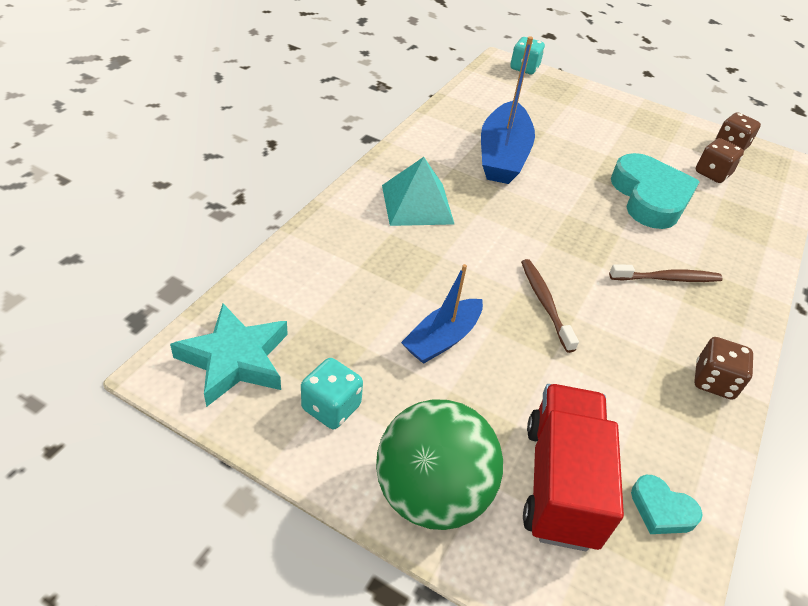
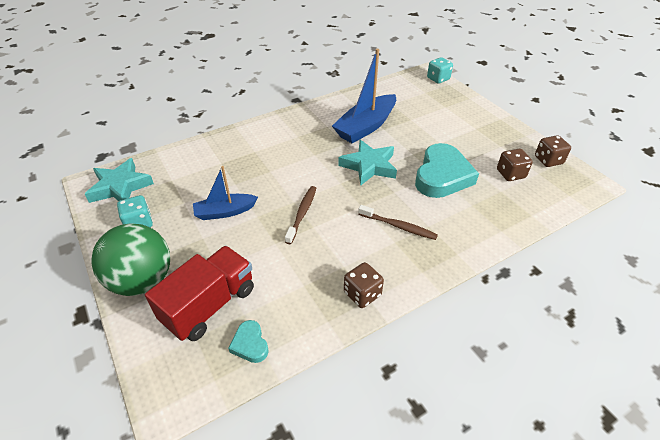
camera: 35 degrees right, 0 degrees up
turquoise pyramid [382,157,454,226] -> none
none -> turquoise star [338,140,397,186]

